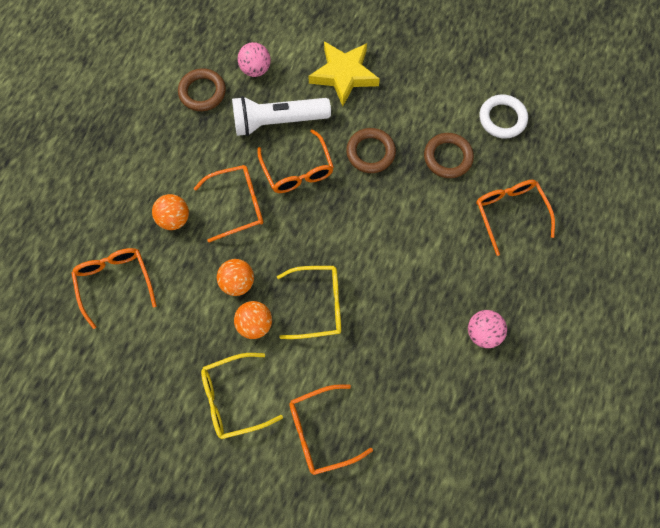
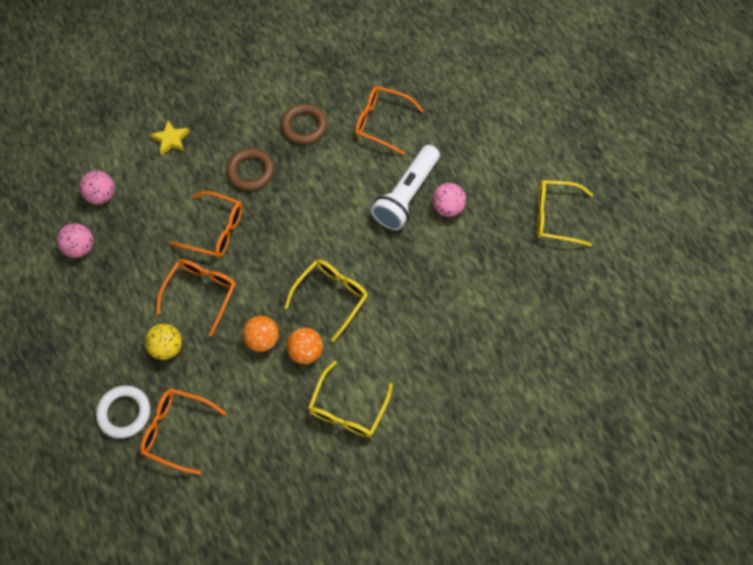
camera: 50 degrees left, 5 degrees down
orange ball [152,194,189,230] -> yellow ball [145,324,182,360]
brown ring [178,68,226,111] -> pink ball [57,223,93,258]
white flashlight [232,96,331,136] -> white flashlight moved to [371,145,440,230]
orange glasses [289,384,373,475] -> none
yellow star [308,41,380,106] -> yellow star [150,120,190,156], size x0.55
white ring [479,94,528,139] -> white ring moved to [96,386,150,438]
none -> yellow glasses [536,180,593,246]

